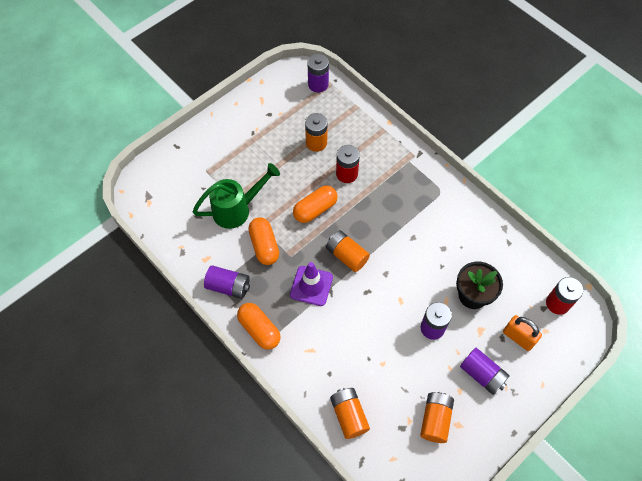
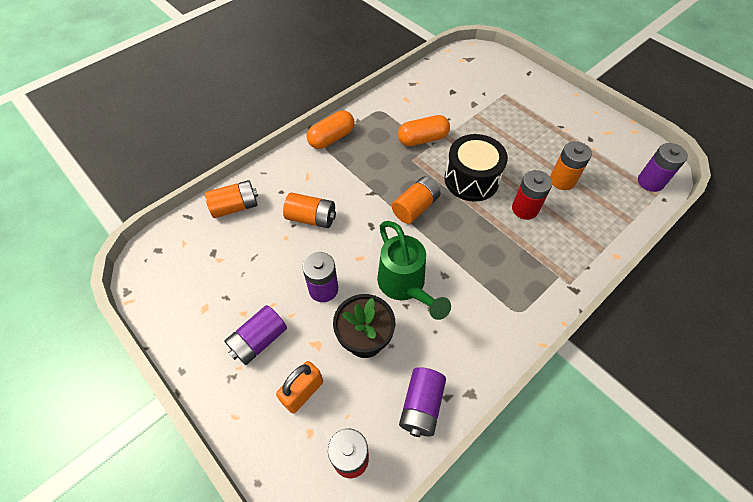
camera: 90 degrees right, 5 degrees down
green watering can [193,163,280,229] -> green watering can moved to [377,221,451,320]
purple battery [204,265,250,299] -> purple battery moved to [399,367,446,437]
purple traffic cone [290,262,333,306] -> none
orange capsule [293,185,338,223] -> black drum [445,134,508,202]
orange battery [420,392,454,443] -> orange battery moved to [283,192,336,228]

